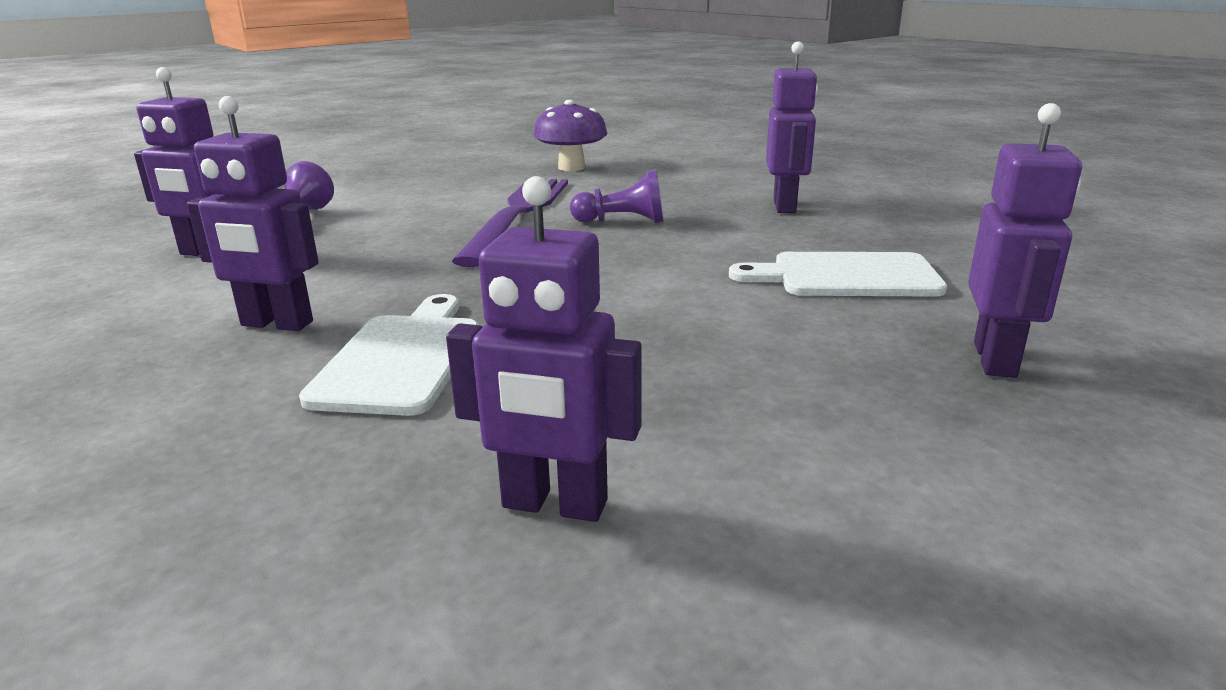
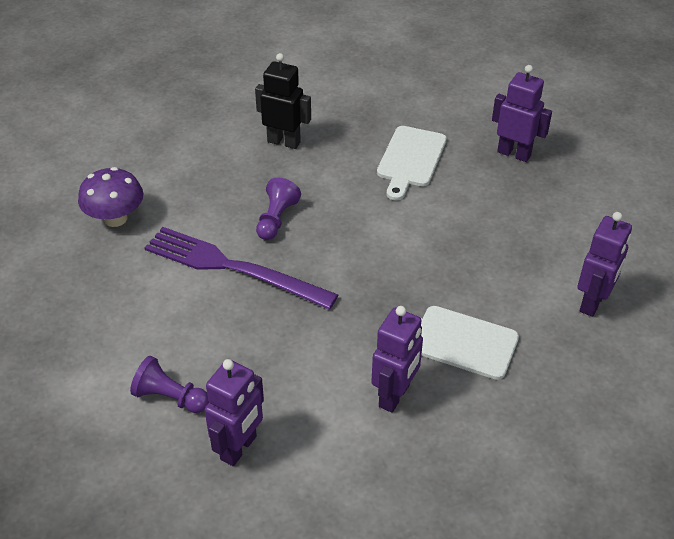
camera: 75 degrees left, 20 degrees up
purple robot [766,41,818,213] -> black robot [255,53,311,149]

